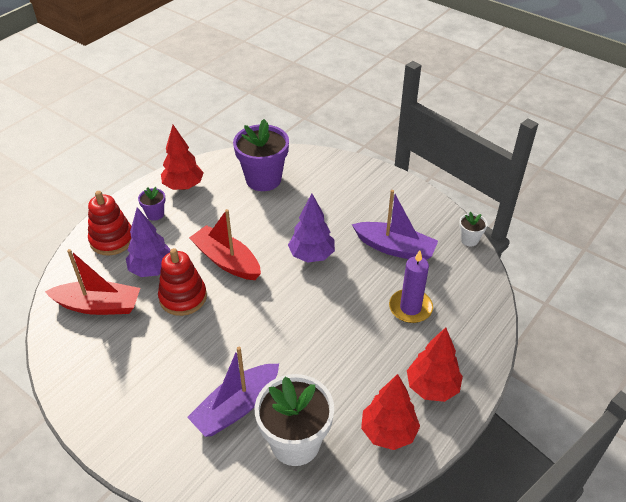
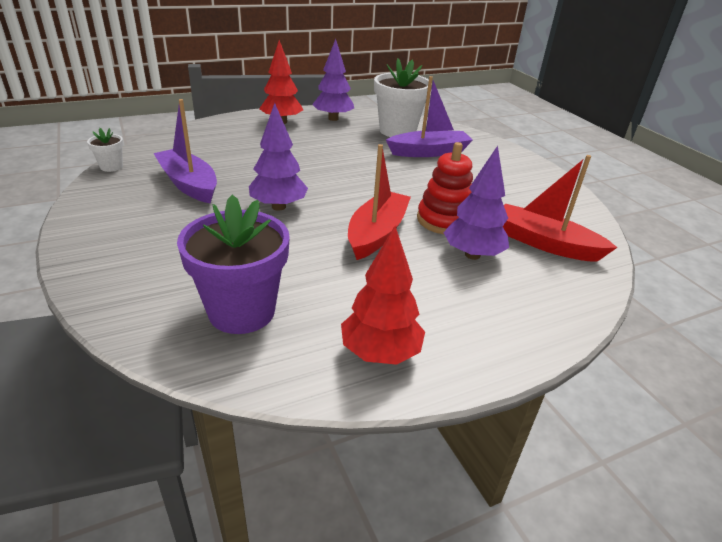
camera: 155 degrees left, 10 degrees down
red stacking toy [88,191,132,256] -> none
purple flower pot [138,187,165,221] -> none
red boat [189,209,261,280] -> red boat turned 135 degrees counterclockwise [348,144,411,260]
red tree [361,374,420,450] -> purple tree [312,39,354,121]
purple candle [389,250,433,323] -> none

